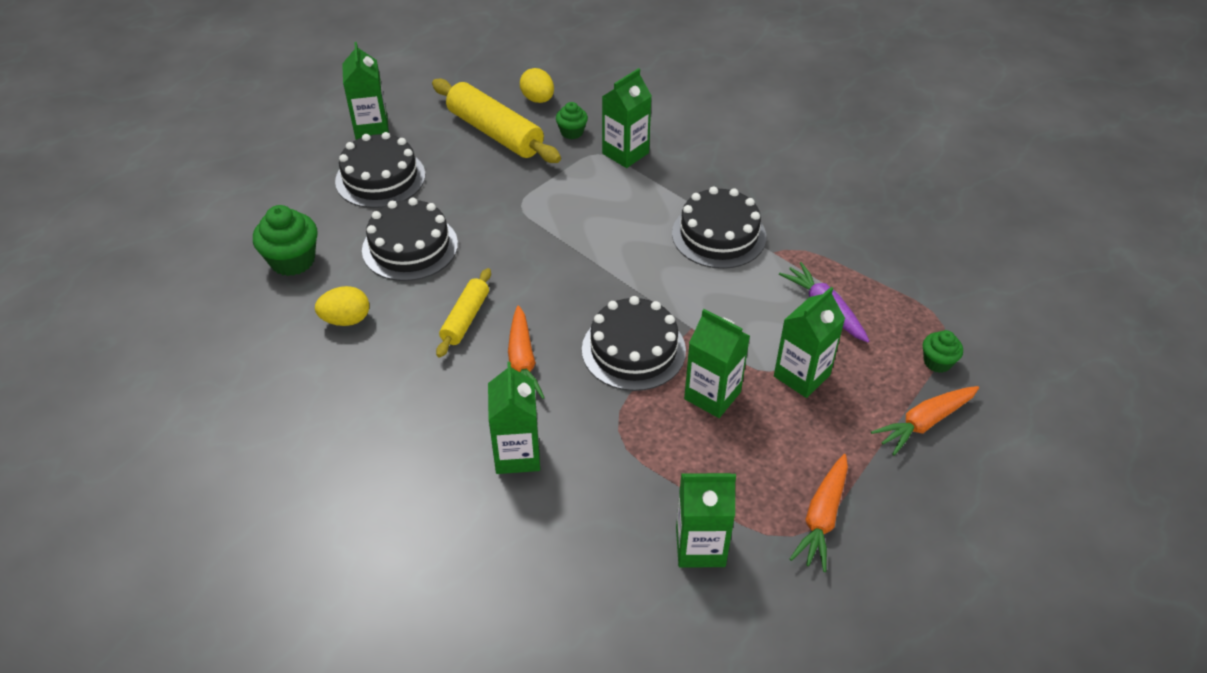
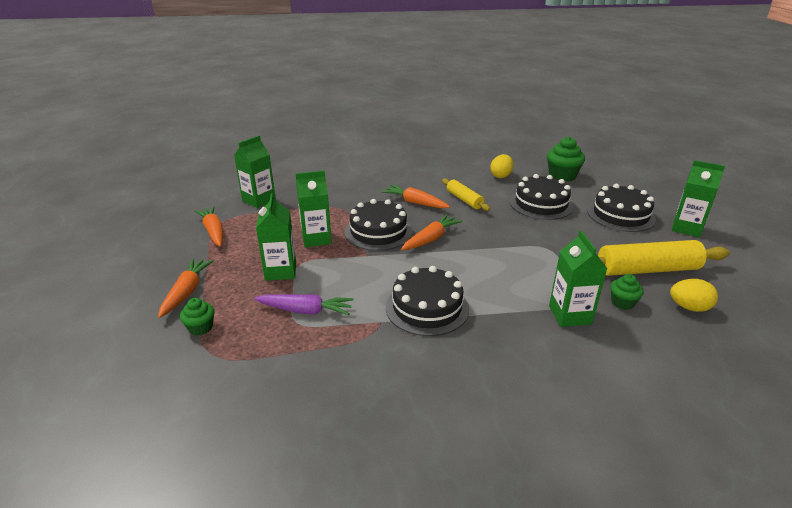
camera: 130 degrees right, 15 degrees down
green carton [488,362,540,474] -> none
none -> orange carrot [401,214,463,250]

